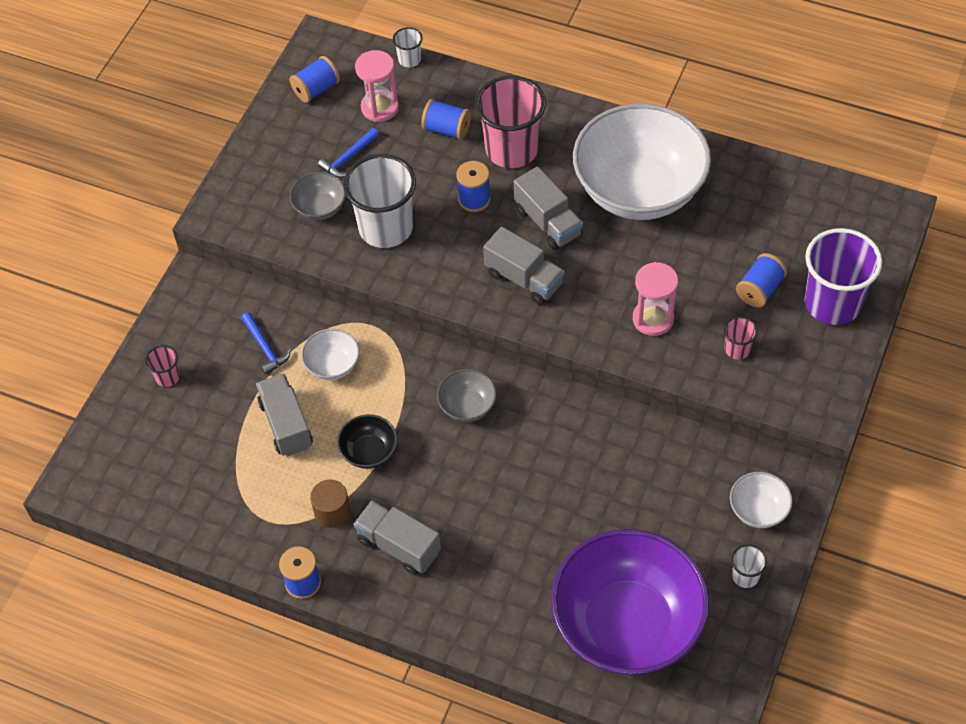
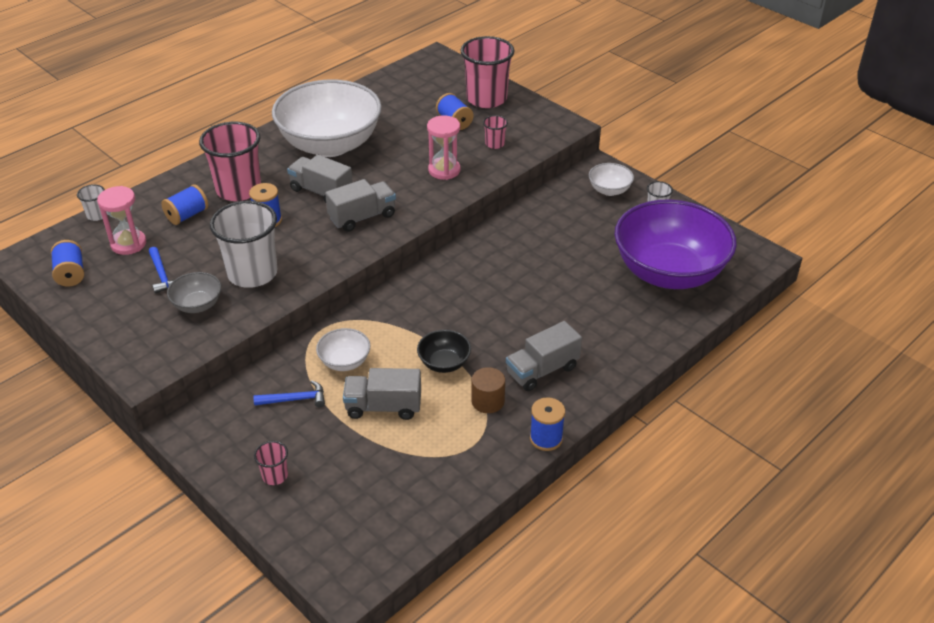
camera: 70 degrees left, 15 degrees down
grey bowl [437,369,496,422] -> none
grey truck [514,167,583,250] -> grey truck turned 135 degrees counterclockwise [287,155,353,203]
purple cup [805,228,882,325] -> pink cup [460,36,514,108]

